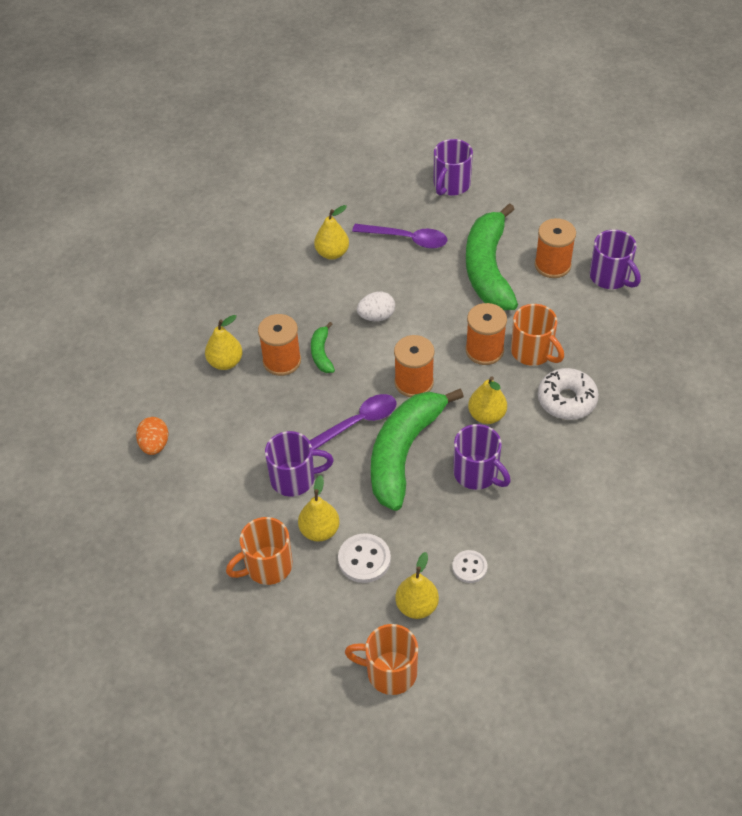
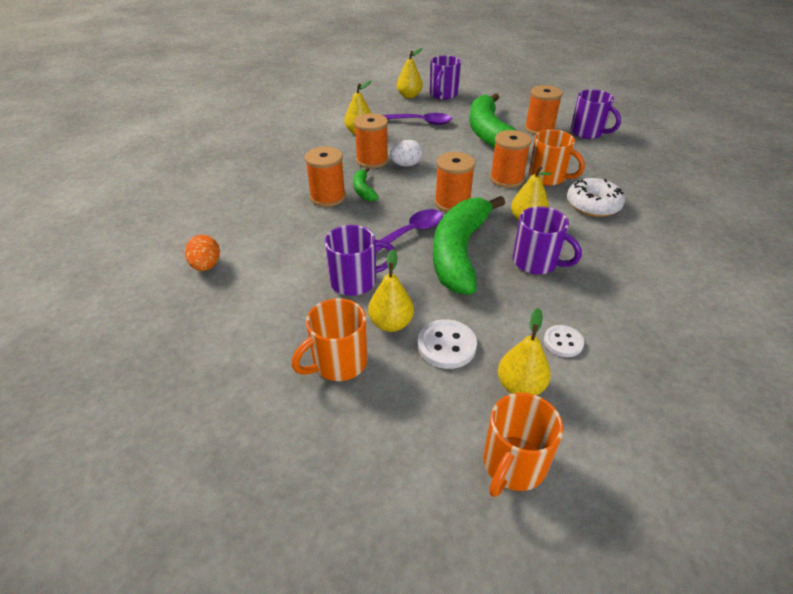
camera: 10 degrees left, 10 degrees down
yellow pear [205,315,243,370] -> yellow pear moved to [397,48,422,98]
orange mug [345,624,418,695] -> orange mug turned 60 degrees counterclockwise [483,393,563,497]
none -> orange spool [354,113,388,169]

